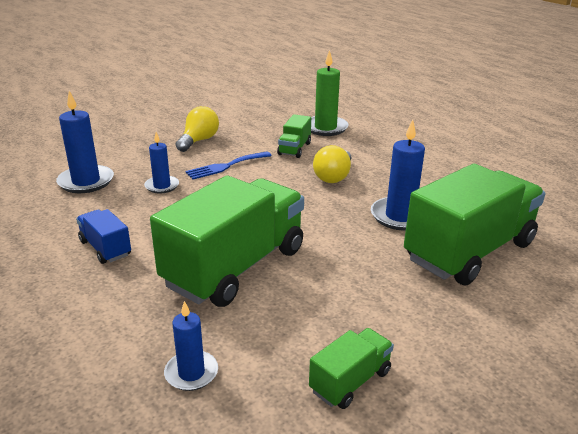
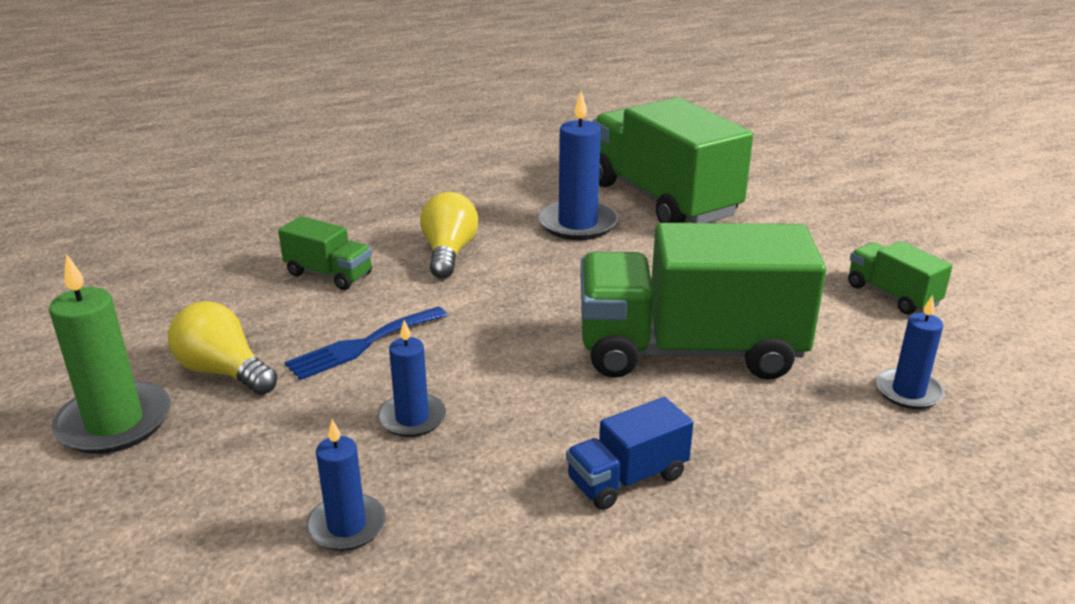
camera: 80 degrees left, 0 degrees up
blue candle [56,91,114,193] -> blue candle [306,419,386,551], size x0.62
green truck [150,175,304,307] -> green truck turned 45 degrees counterclockwise [580,223,826,380]
blue fork [185,151,272,180] -> blue fork turned 75 degrees clockwise [285,307,447,380]
green candle [311,50,349,136] -> green candle moved to [49,254,171,454]
yellow light bulb [313,145,351,183] -> yellow light bulb turned 120 degrees counterclockwise [420,192,478,279]

